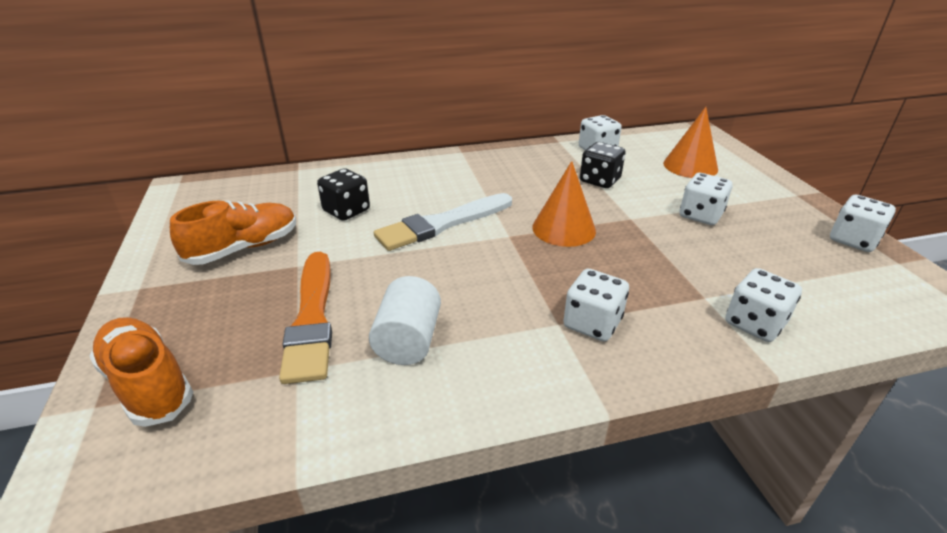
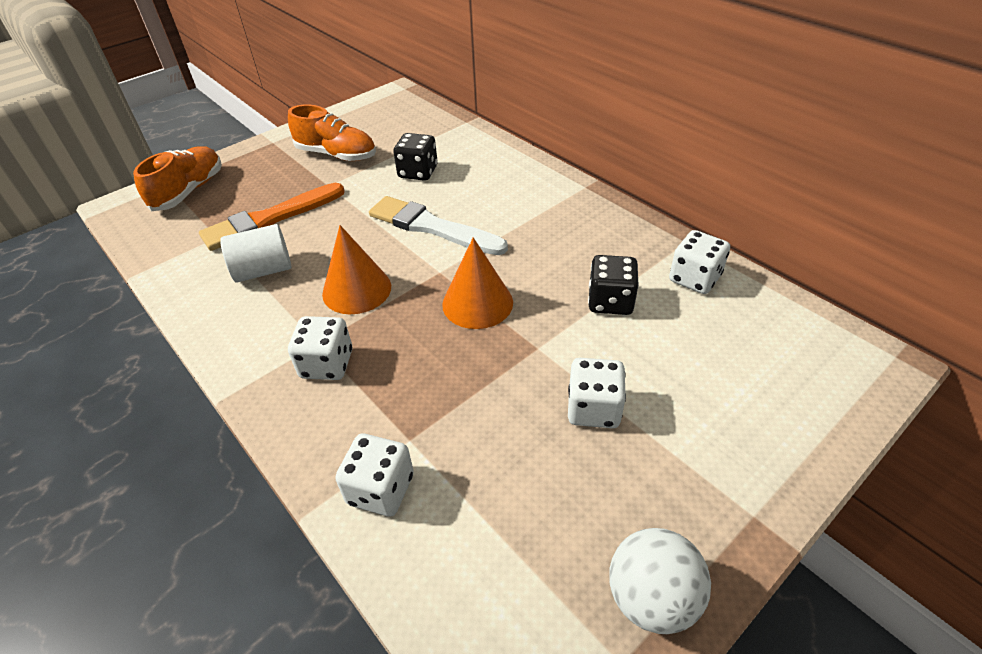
camera: 65 degrees right, 10 degrees up
orange cone [663,107,718,178] -> orange cone moved to [322,225,391,314]
white dice [830,195,896,252] -> white ball [609,528,711,634]

